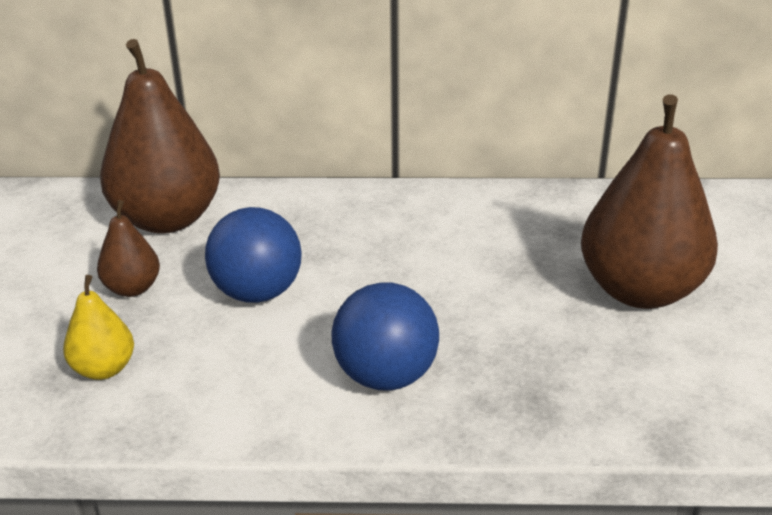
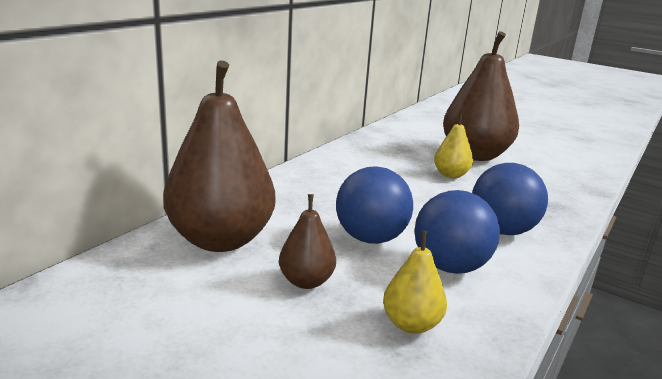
camera: 60 degrees left, 10 degrees down
none -> blue ball [415,190,500,274]
none -> yellow pear [434,113,473,178]

